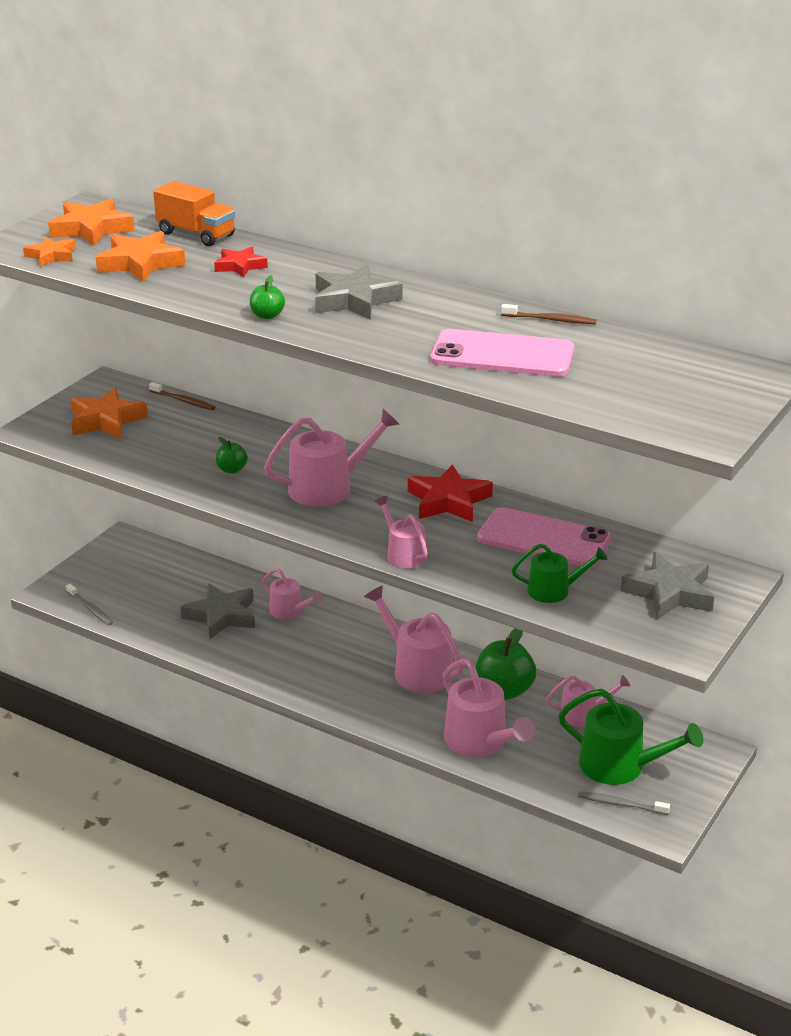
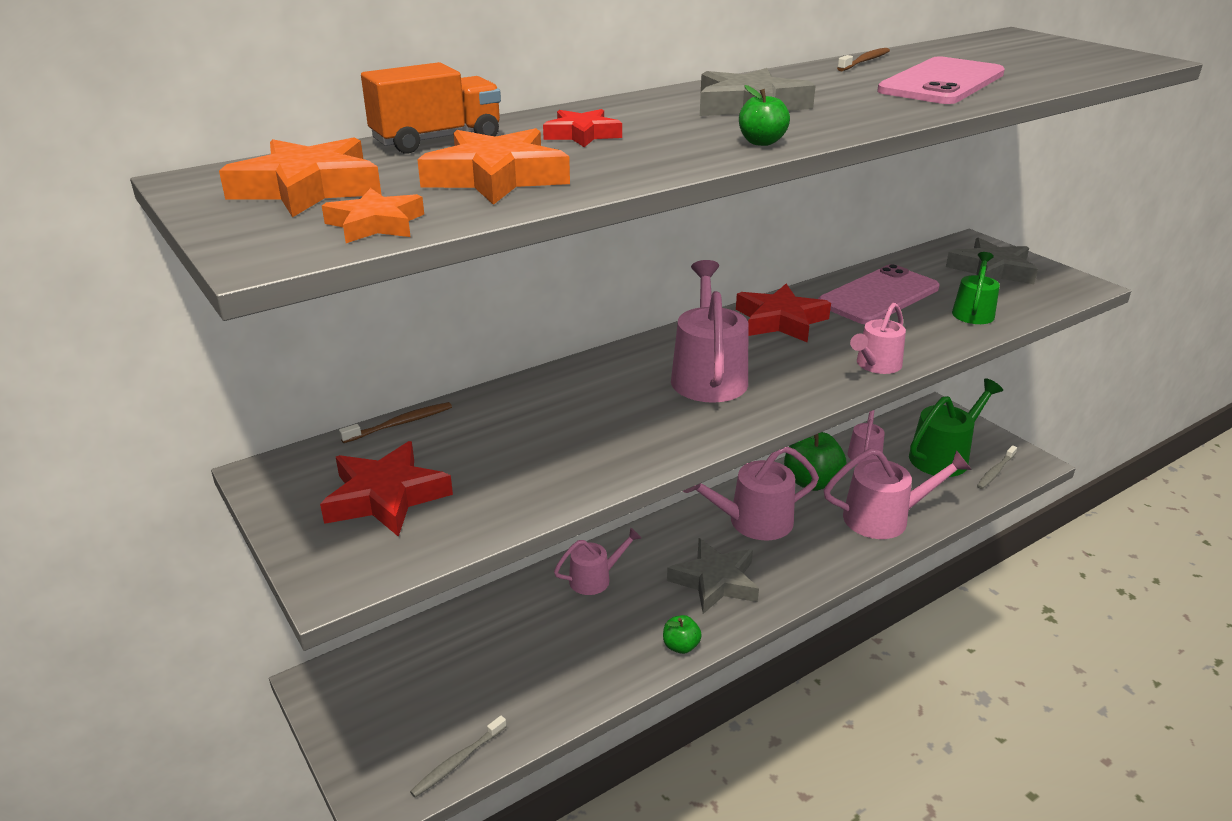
camera: 65 degrees left, 0 degrees up
grey toothbrush [66,584,113,625] -> grey toothbrush turned 150 degrees clockwise [410,716,507,797]
orange star [70,388,148,439] -> red star [320,441,453,537]
grey star [180,583,255,639] -> grey star moved to [667,538,759,614]
green apple [216,437,248,473] -> green apple moved to [663,615,702,654]
pink watering can [374,496,428,569] -> pink watering can turned 45 degrees counterclockwise [850,303,906,374]

